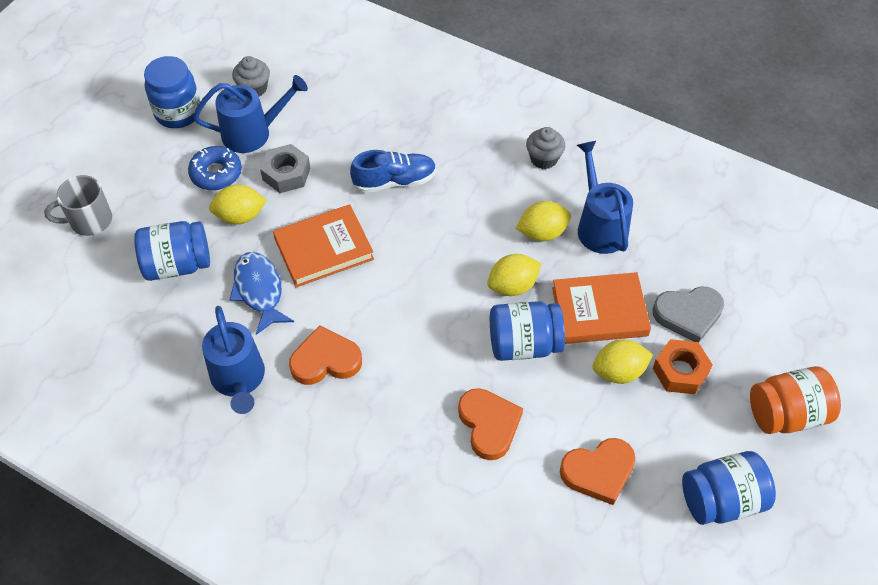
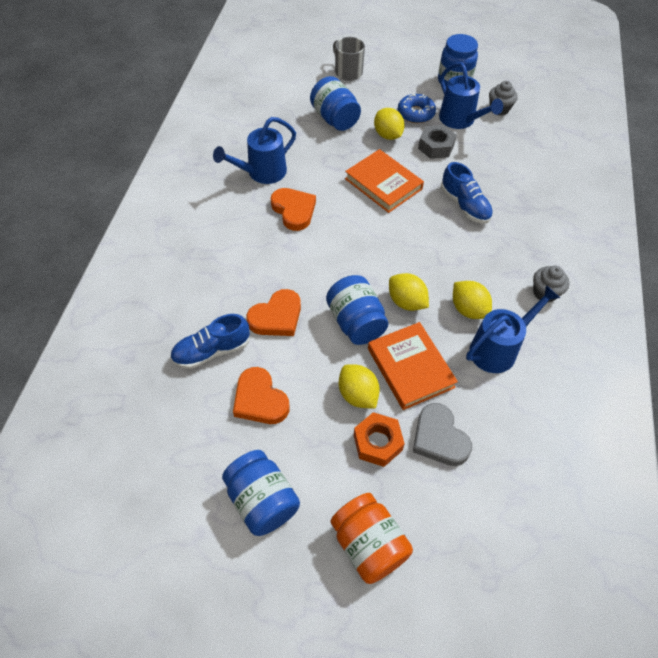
camera: 70 degrees right, 0 degrees up
blue fish [230,252,294,335] -> none
none -> blue shoe [170,314,250,369]

